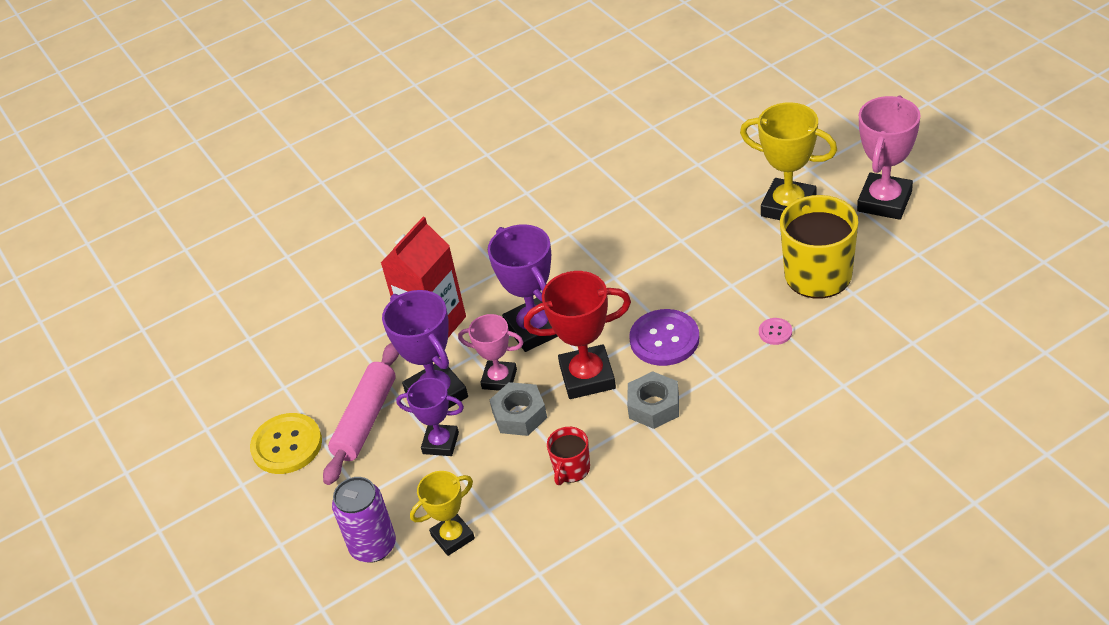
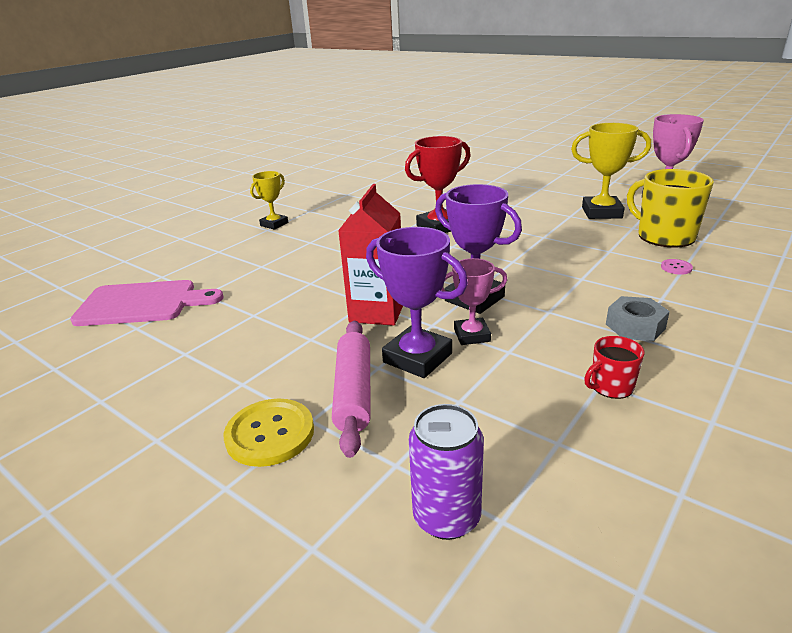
camera: 25 degrees left, 15 degrees down
purple trophy [396,378,464,456] -> none
yellow trophy [410,471,475,556] -> yellow trophy moved to [250,171,288,230]
grey nut [490,382,547,436] -> none
red trophy [524,271,631,399] -> red trophy moved to [405,136,471,233]
red mug [547,427,590,485] -> red mug turned 60 degrees clockwise [584,336,645,399]
purple button [629,309,699,366] -> none
none -> pink cutting board [70,280,223,326]

